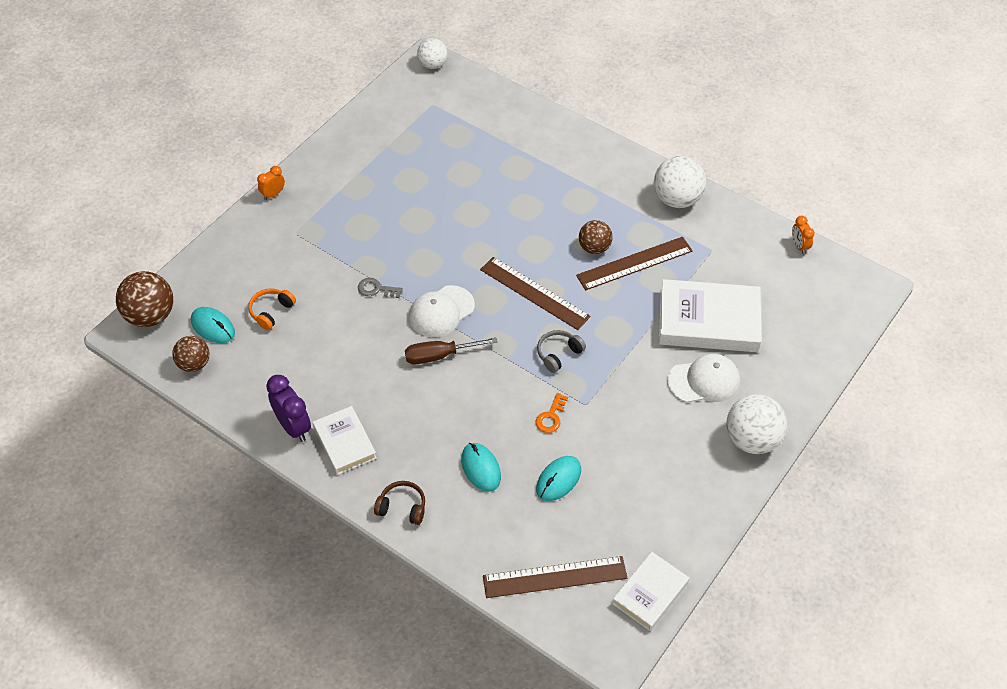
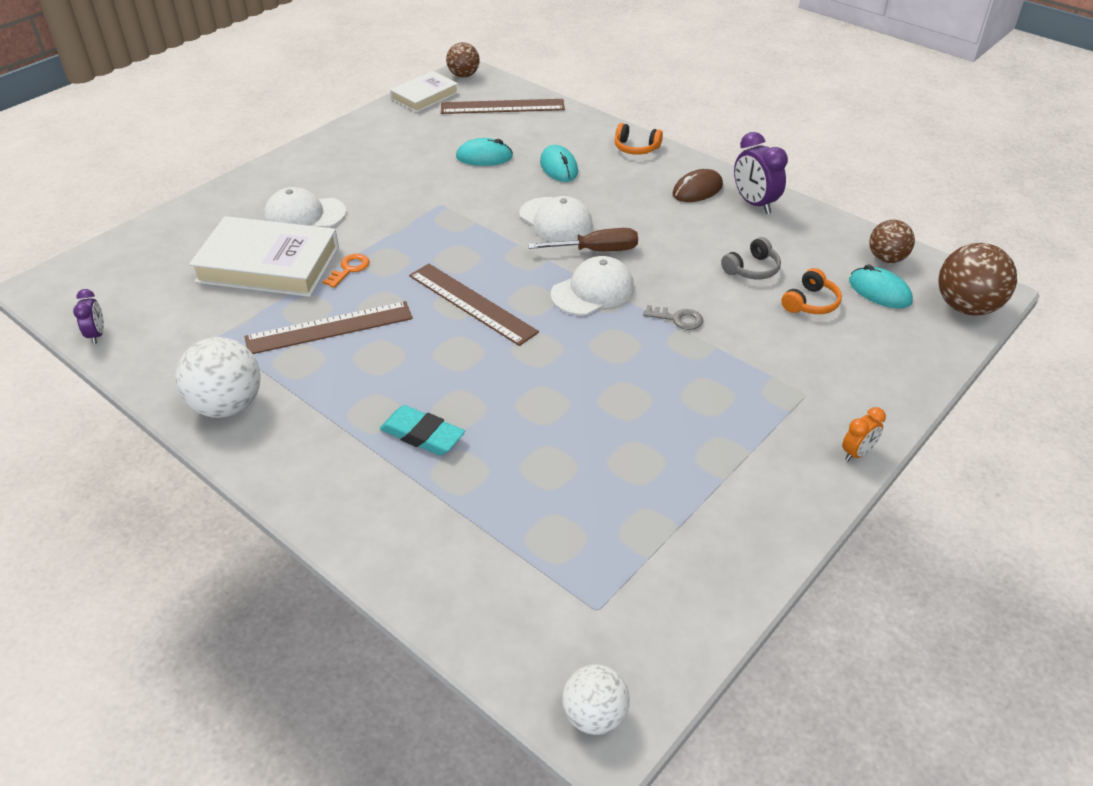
camera: 175 degrees left, 10 degrees down
white book [313,406,377,475] -> brown mouse [672,169,723,202]
brown headphones [374,481,425,525] -> orange headphones [614,123,663,155]
orange key [536,393,568,433] -> orange key moved to [322,254,370,288]
turquoise mouse [536,456,581,501] -> turquoise mouse turned 45 degrees clockwise [456,138,513,166]
grey headphones [537,330,586,373] -> grey headphones moved to [721,237,781,279]
brown ball [579,220,613,254] -> brown ball moved to [446,42,480,78]
white ball [726,394,787,454] -> none
orange clock [792,216,815,254] -> purple clock [73,289,104,344]
none -> turquoise eraser [380,405,465,456]
none -> white cap [519,196,593,242]

